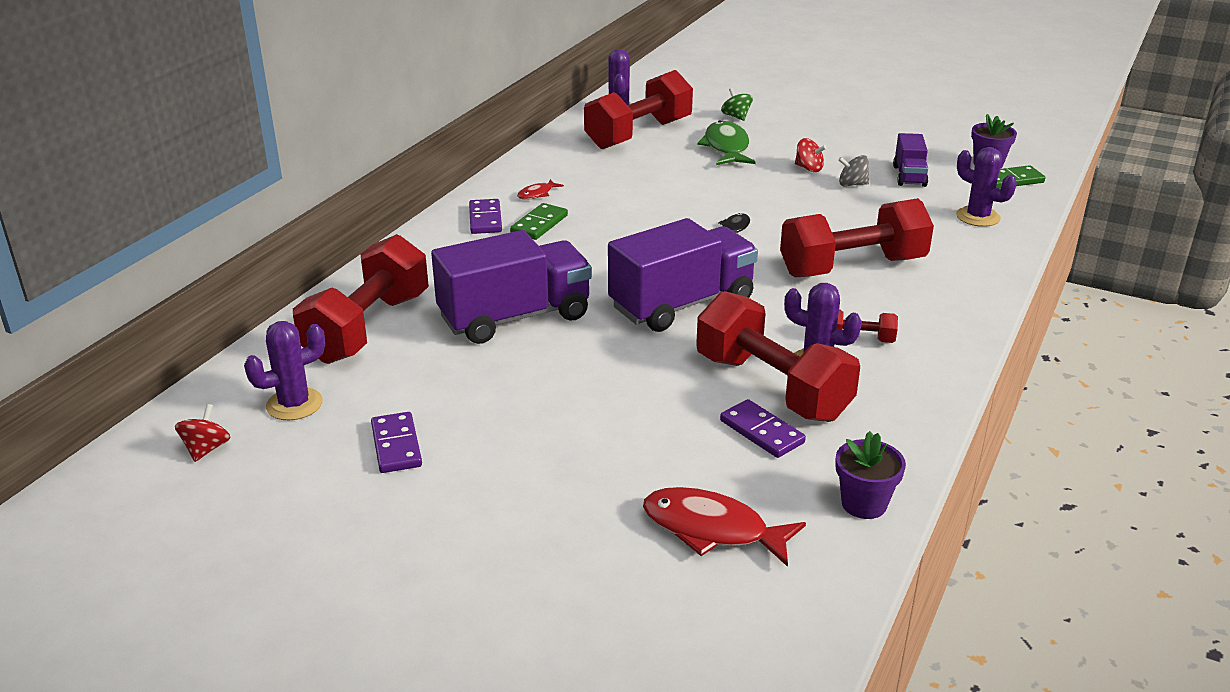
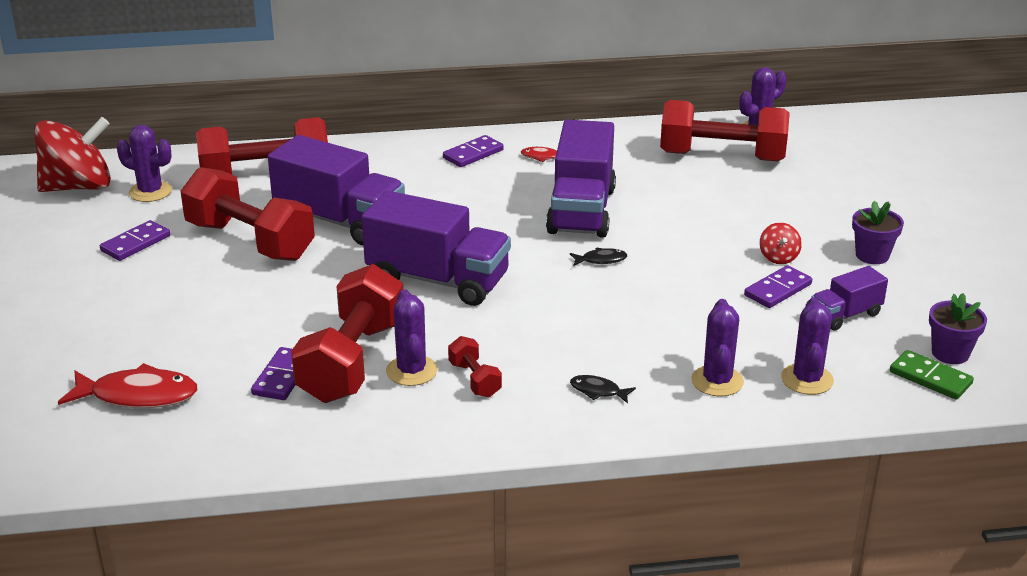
camera: 55 degrees right, 0 degrees up
red spinning top [175,404,231,462] -> red spinning top [34,117,111,192], size x2.34
green domino [510,203,568,240] -> none
red fish [643,487,806,567] -> red fish turned 105 degrees clockwise [58,363,197,408]
green fish [697,121,756,165] -> none
green spinning top [721,88,753,121] -> none
red dumbbell [780,198,934,277] -> red dumbbell moved to [180,167,315,261]
purple flower pot [835,431,906,519] -> purple flower pot moved to [852,200,904,264]
grey spinning top [838,155,869,187] -> purple domino [744,265,812,308]
none -> purple truck [546,120,616,238]
none -> black fish [570,375,636,403]
none -> purple cactus [691,299,744,396]

